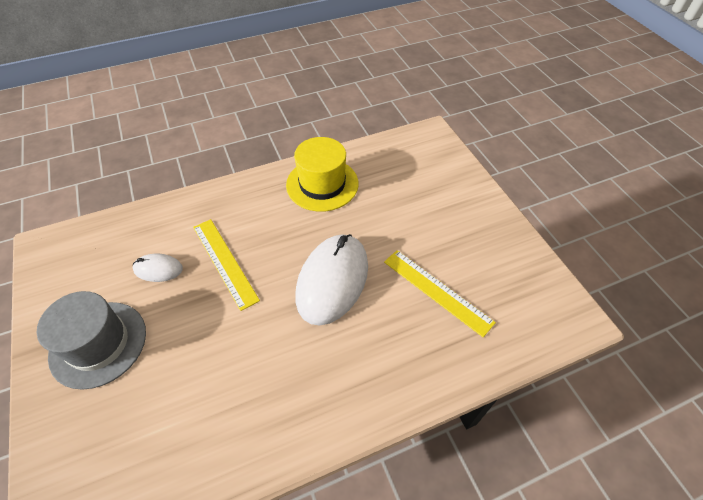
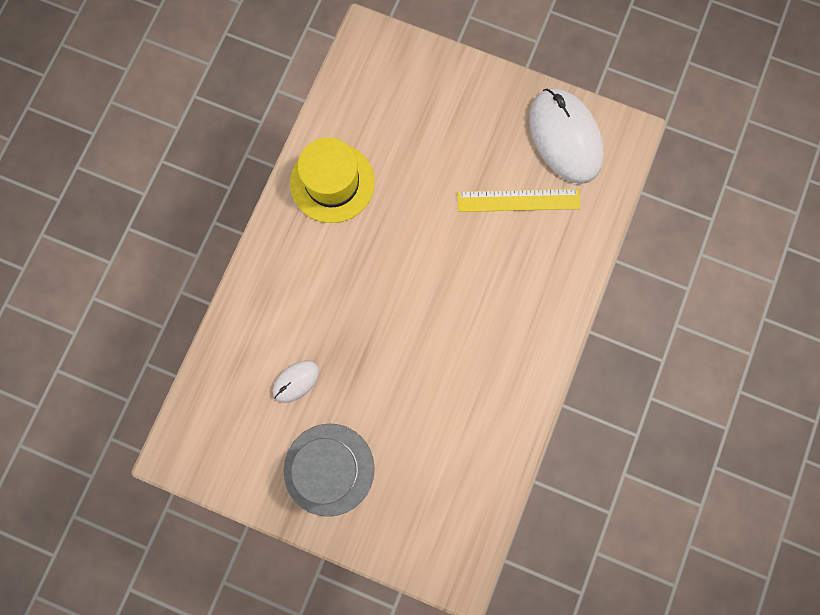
camera: 45 degrees left, 25 degrees up
yellow ruler [193,219,260,311] -> none
white mouse [296,234,368,325] -> white mouse moved to [529,88,604,184]

